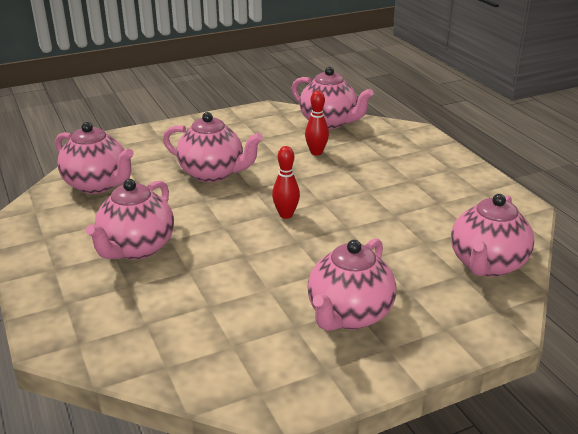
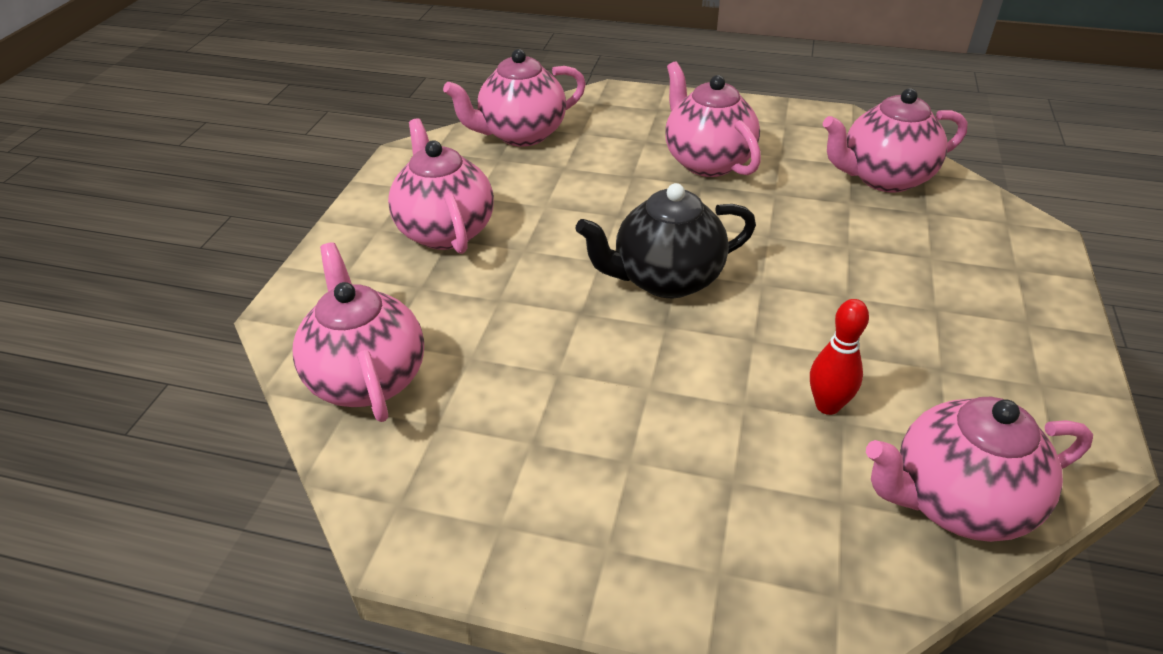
camera: 130 degrees right, 10 degrees up
pink teapot [163,112,263,182] -> pink teapot moved to [443,49,586,147]
red bowling pin [272,146,300,219] -> black teapot [575,183,756,298]

